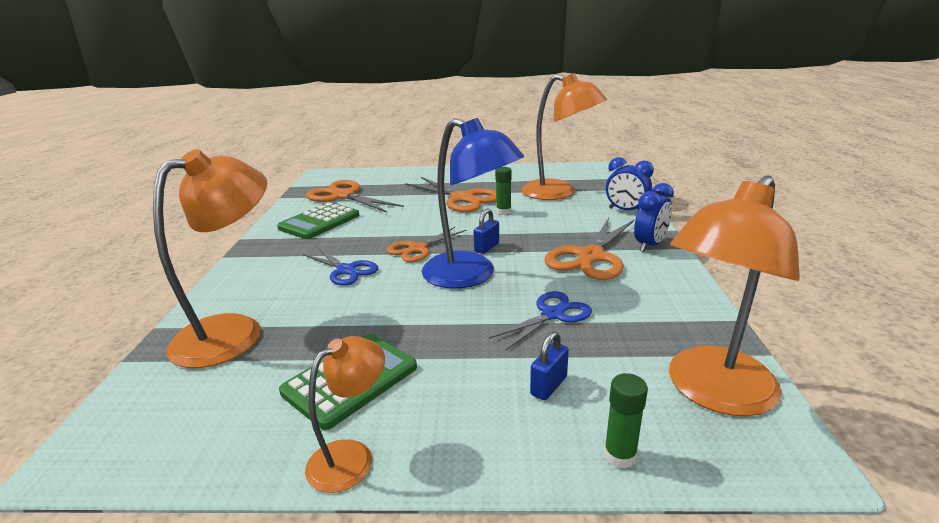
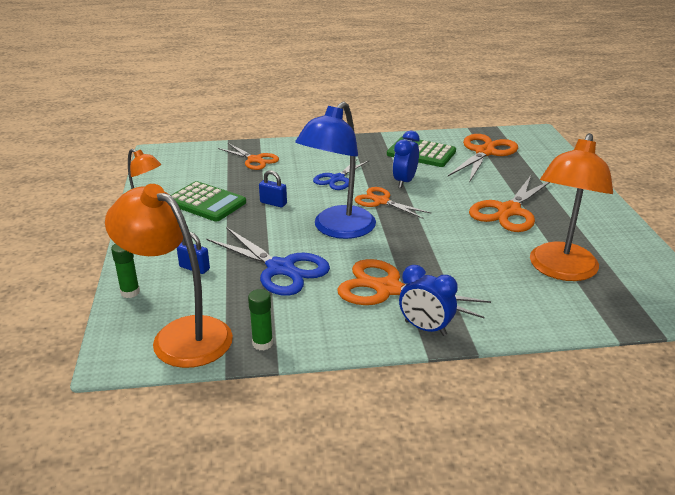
camera: 80 degrees right, 5 degrees up
orange lamp [153,149,267,368] -> orange scissors [218,143,279,170]
blue padlock [474,209,499,254] -> blue padlock moved to [259,170,287,207]
blue scissors [489,291,592,350] -> blue scissors [207,227,330,296], size x1.56
green glue stick [495,167,512,215] -> green glue stick moved to [248,289,273,350]
blue clock [606,157,654,210] -> blue clock moved to [393,131,420,188]

